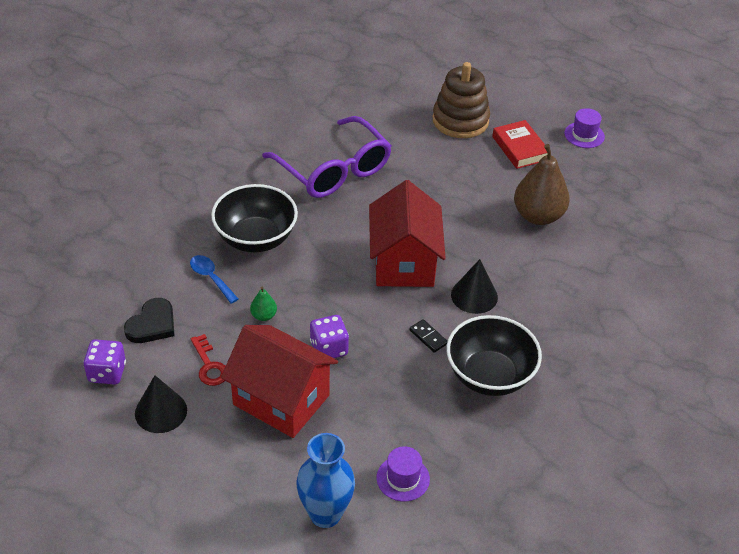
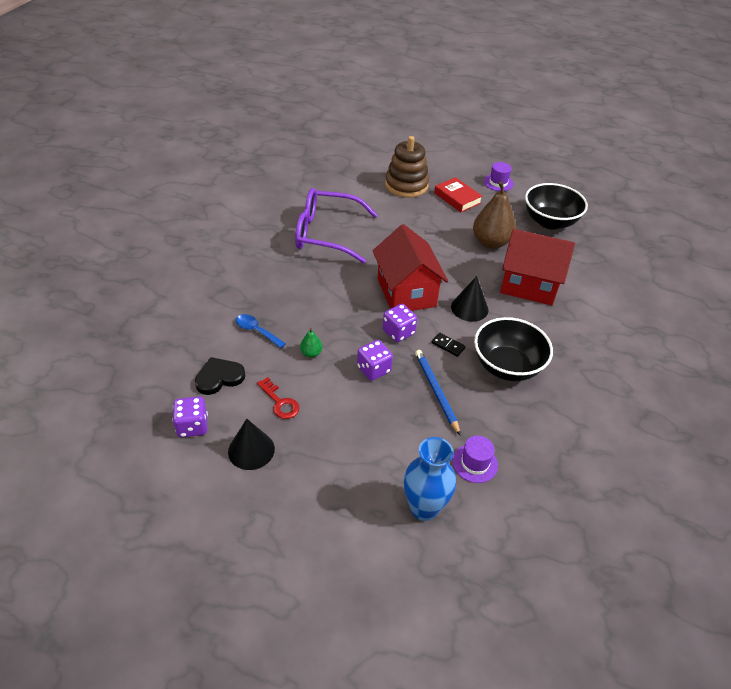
camera: 15 degrees left, 0 degrees up
black heart [124,298,174,343] -> black heart turned 135 degrees counterclockwise [195,357,246,395]
black bowl [211,184,298,252] -> black bowl moved to [525,183,588,230]
red house [221,325,338,438] -> red house moved to [500,229,575,305]
purple glasses [262,116,392,198] -> purple glasses turned 150 degrees clockwise [295,188,377,264]
none -> purple dice [383,304,417,342]
none -> blue pencil [415,350,461,436]

